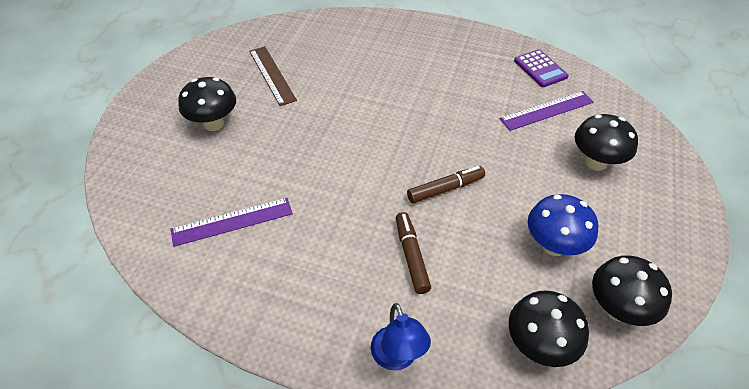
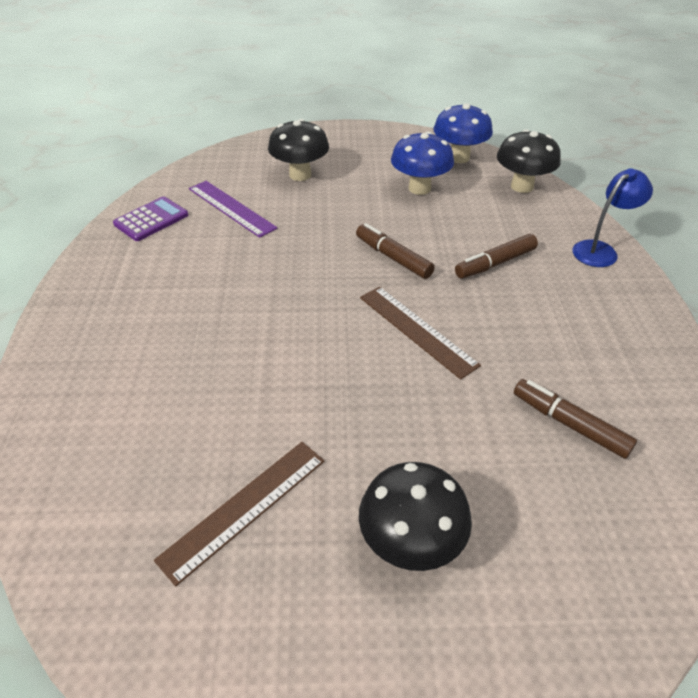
camera: 110 degrees left, 5 degrees down
purple ruler [171,198,293,247] -> brown marker [514,379,637,459]
black mushroom [592,255,672,326] -> blue mushroom [434,103,493,163]
none -> brown ruler [360,287,481,380]

